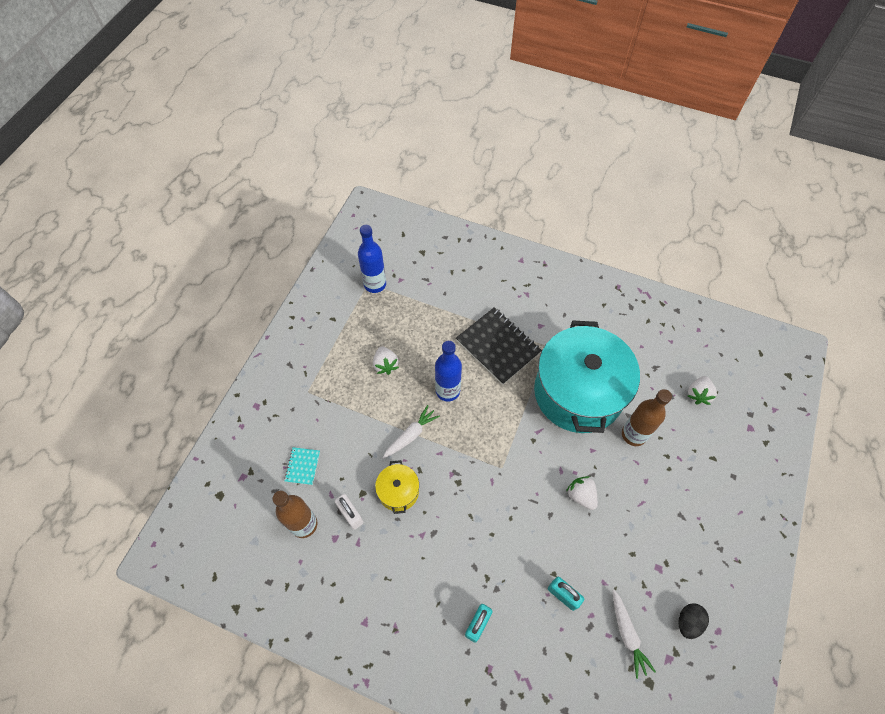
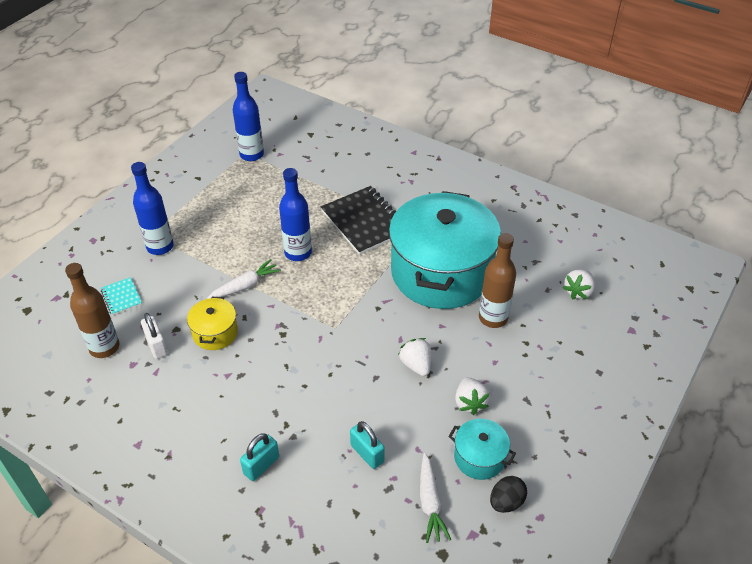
camera: 10 degrees right, 15 degrees down
turquoise notebook [284,447,320,485] -> turquoise notebook turned 45 degrees counterclockwise [101,277,142,315]
white strawberry [373,346,399,375] -> white strawberry moved to [455,377,490,415]
none -> blue bottle [131,162,174,255]
none -> turquoise pot [448,419,516,480]

